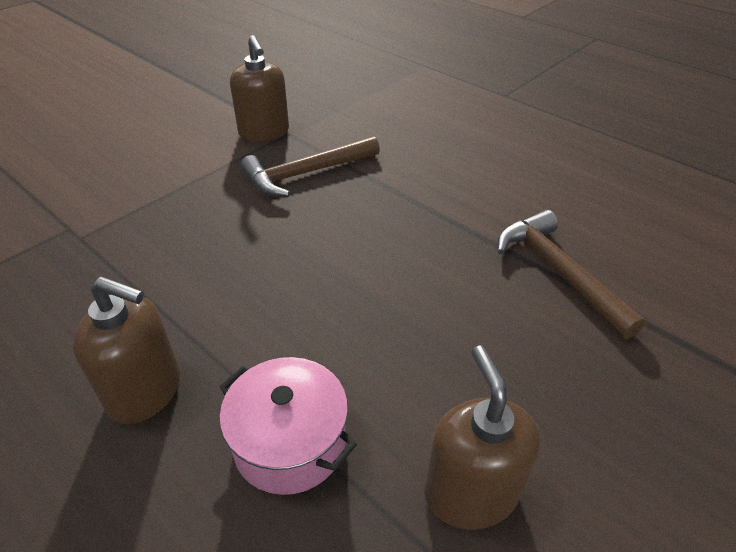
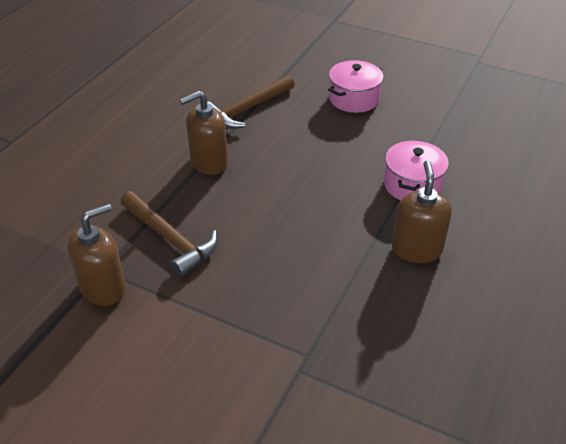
camera: 105 degrees left, 0 degrees up
brown soap dispenser [424,345,541,530] -> brown soap dispenser moved to [180,91,228,175]
none -> pink pot [328,60,383,113]

